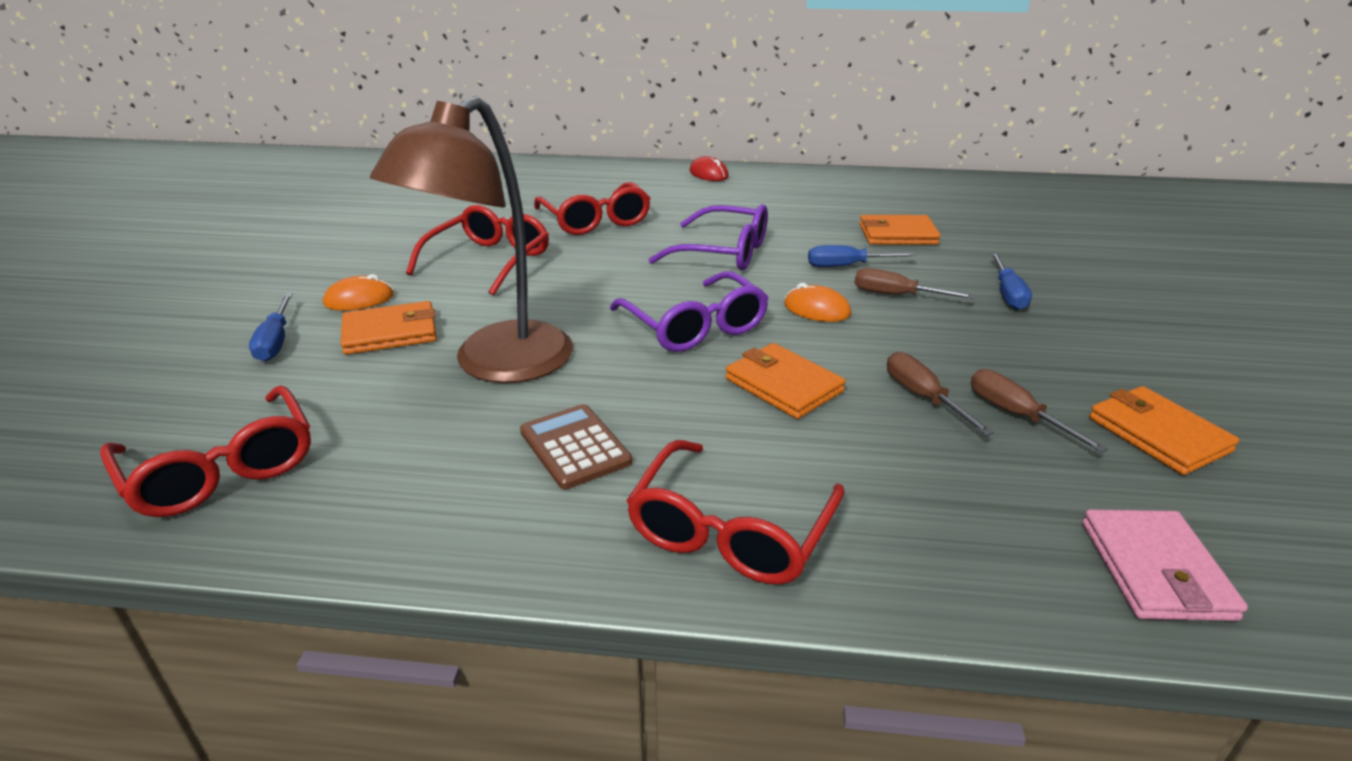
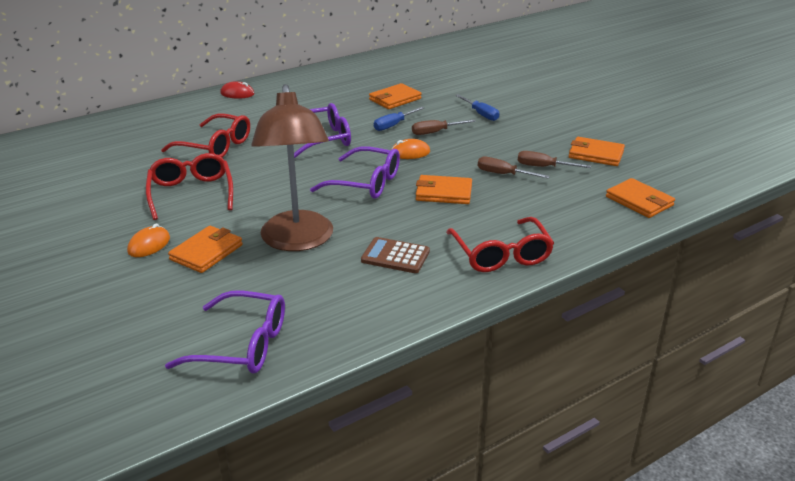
camera: 40 degrees left, 0 degrees up
red glasses [100,385,311,517] -> purple glasses [165,291,285,373]
blue screwdriver [249,293,293,361] -> none
pink wallet [1082,509,1248,621] -> orange wallet [606,178,675,218]

